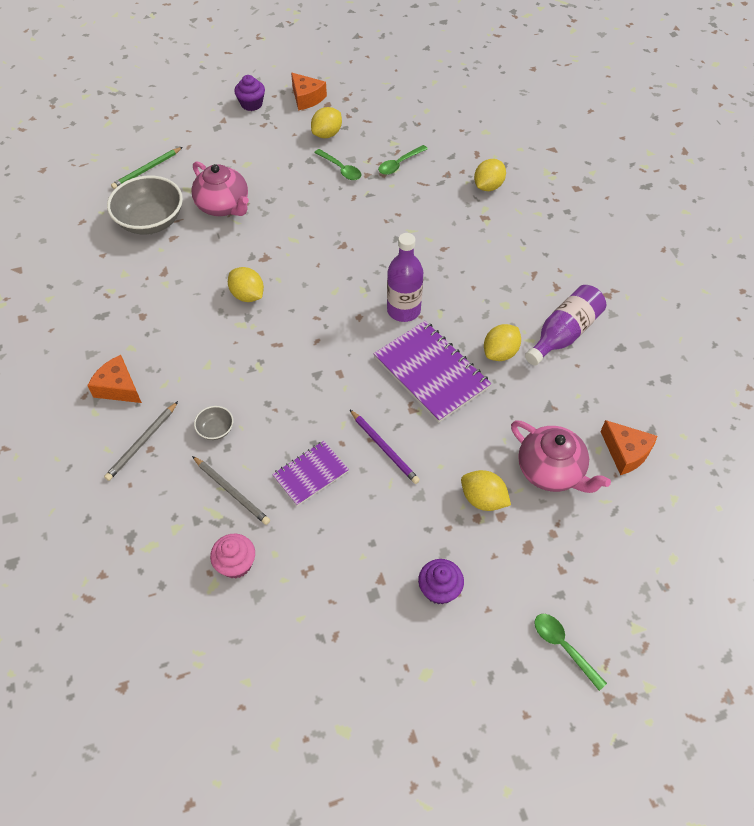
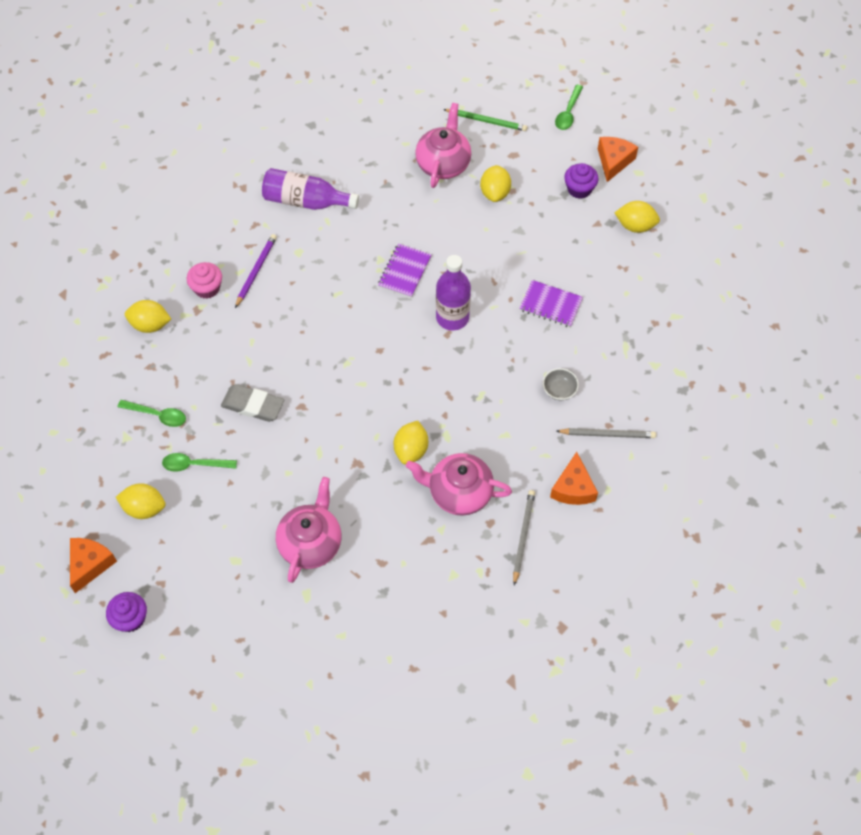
camera: 120 degrees left, 5 degrees up
grey bowl [107,175,183,235] -> none
green pencil [111,147,183,189] -> green pencil moved to [443,109,528,131]
grey pencil [192,456,270,525] -> grey pencil moved to [513,490,535,586]
pink cupcake [210,534,255,578] -> pink cupcake moved to [187,262,222,299]
green spoon [314,149,361,180] -> green spoon turned 105 degrees counterclockwise [162,453,237,472]
purple pencil [350,410,420,484] -> purple pencil moved to [235,234,277,308]
purple notebook [373,321,491,423] -> purple notebook [378,244,432,298], size x0.58
purple bottle [387,233,423,322] -> purple bottle moved to [436,255,471,330]
yellow lemon [484,324,521,361] -> yellow lemon moved to [615,201,660,233]
orange cheese [600,420,657,475] -> orange cheese moved to [598,137,638,182]
none -> grey eraser [221,384,284,422]
none -> pink teapot [406,453,512,516]

